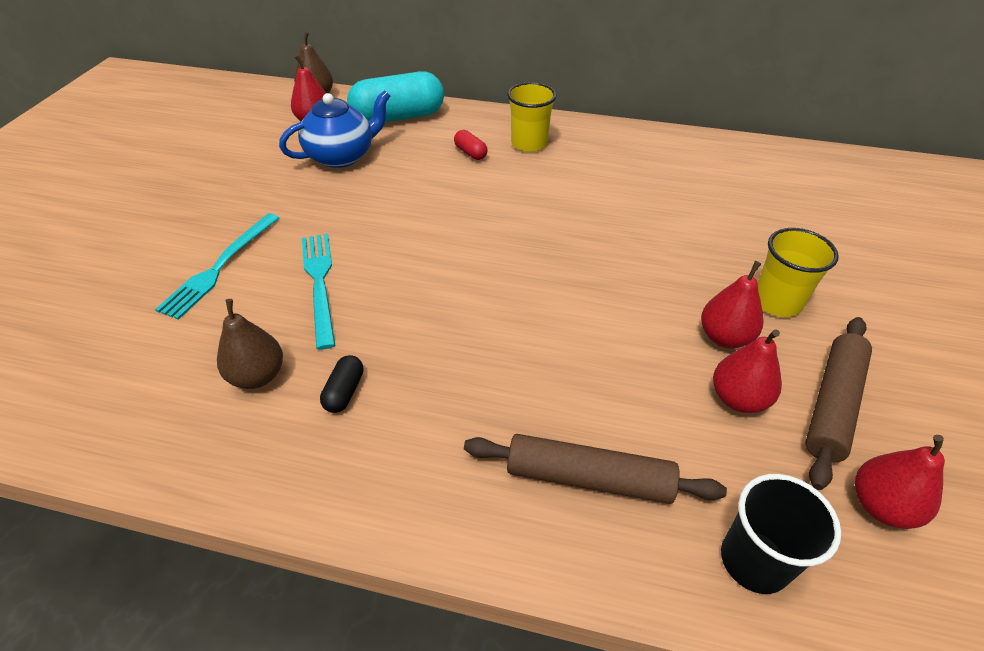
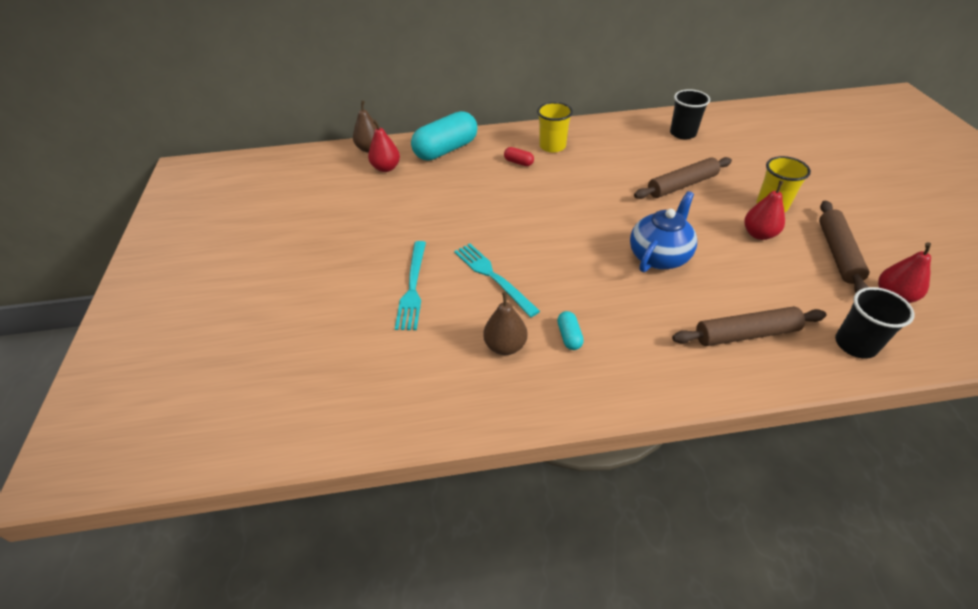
camera: 20 degrees left, 0 degrees up
blue teapot [279,90,390,168] -> blue teapot moved to [630,191,697,272]
black capsule [320,355,364,413] -> turquoise capsule [557,311,584,350]
red pear [713,329,782,413] -> none
none -> brown rolling pin [634,157,732,199]
none -> black cup [670,89,710,139]

